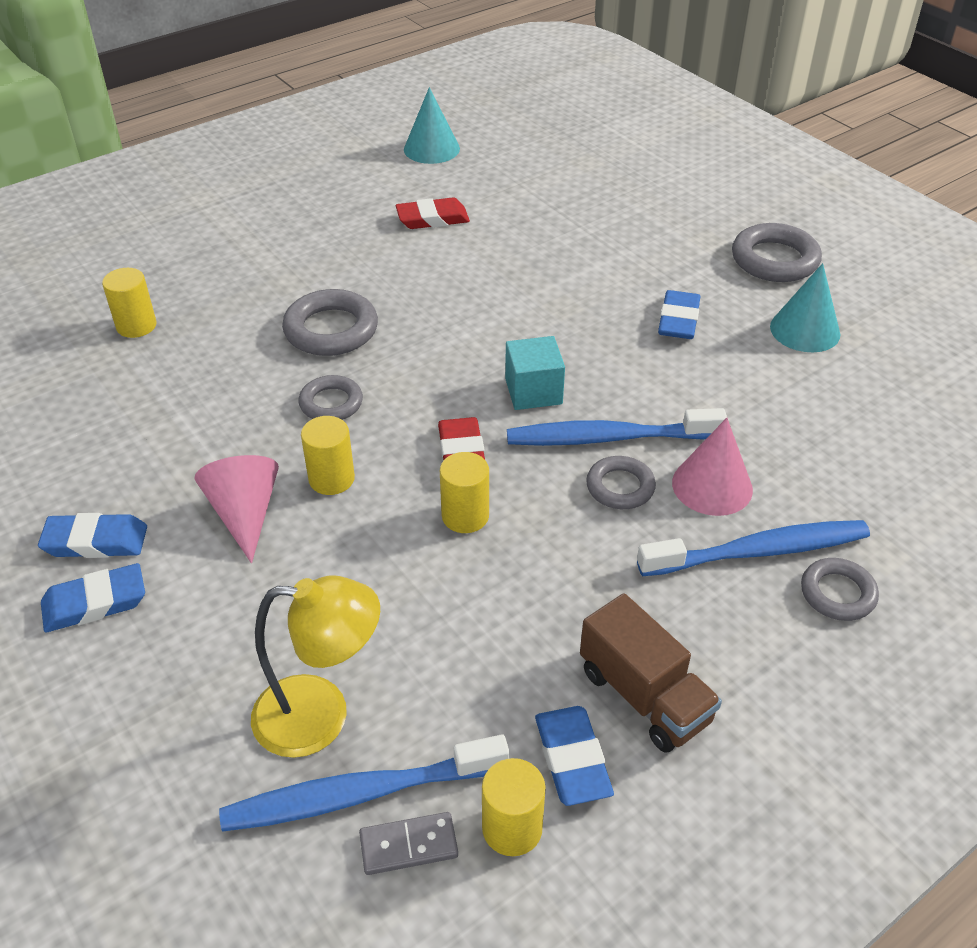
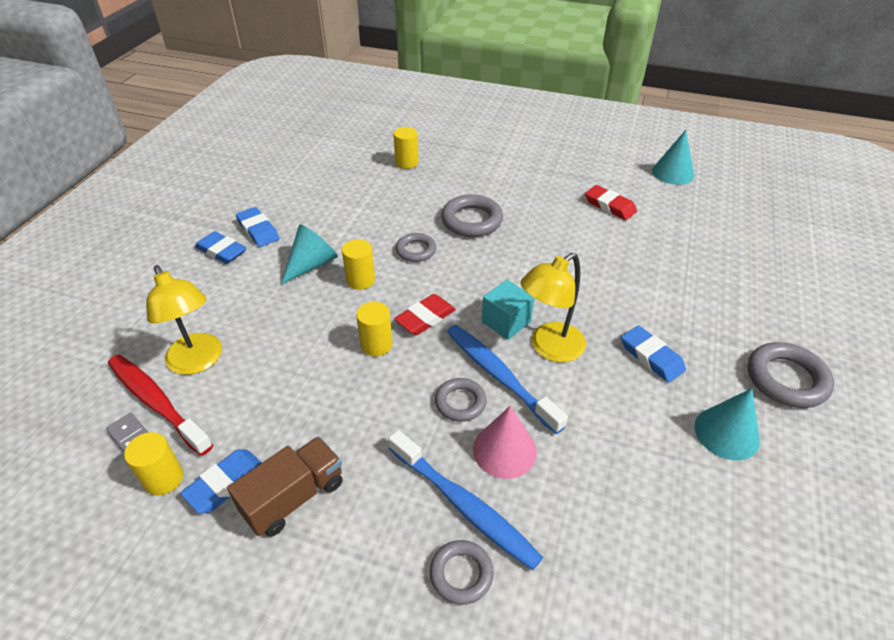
camera: 55 degrees right, 0 degrees up
pink cone [194,455,279,563] -> turquoise cone [281,224,338,285]
blue toothbrush [219,735,509,832] -> red toothbrush [108,354,213,456]
brown truck [580,593,722,753] -> brown truck turned 150 degrees counterclockwise [227,436,343,536]
blue eraser [658,290,701,339] -> blue eraser turned 75 degrees clockwise [621,325,686,383]
none -> yellow lamp [520,253,586,362]

